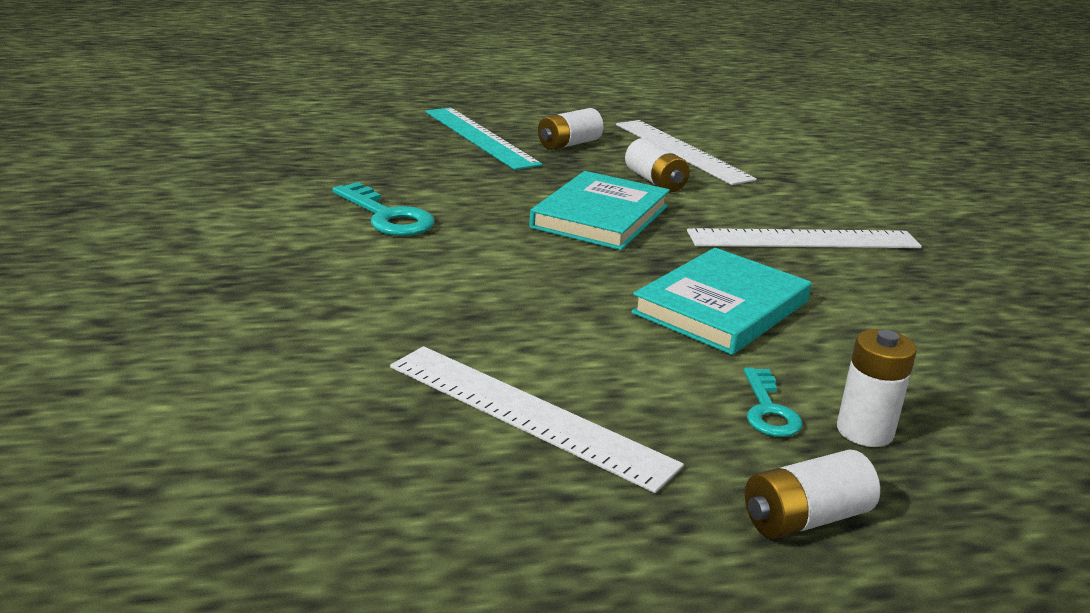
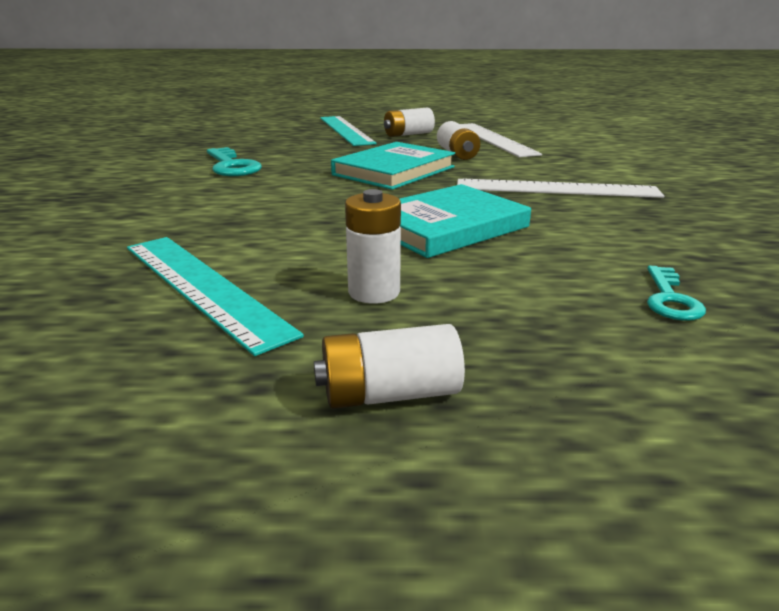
camera: 15 degrees right, 0 degrees up
white ruler [390,346,684,493] -> turquoise ruler [127,237,304,356]
turquoise key [744,368,802,437] -> turquoise key moved to [647,266,706,321]
white battery [837,329,917,447] -> white battery moved to [345,189,401,304]

